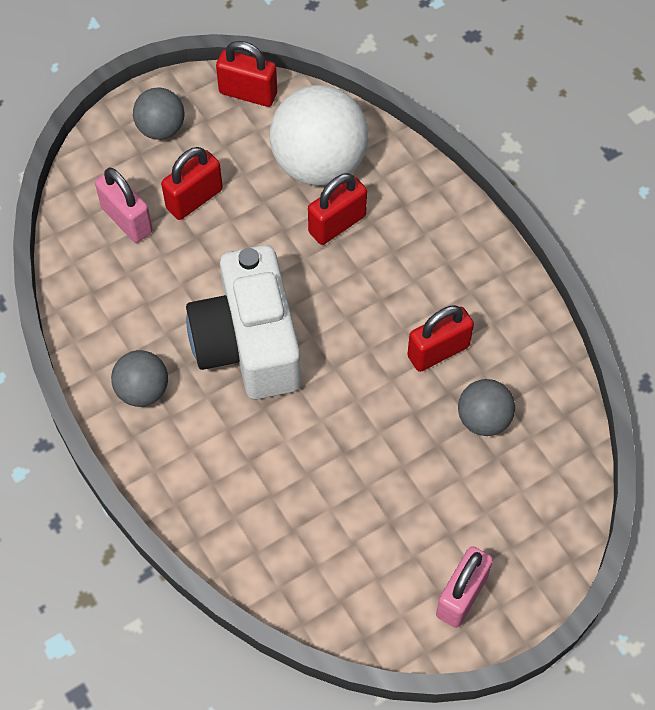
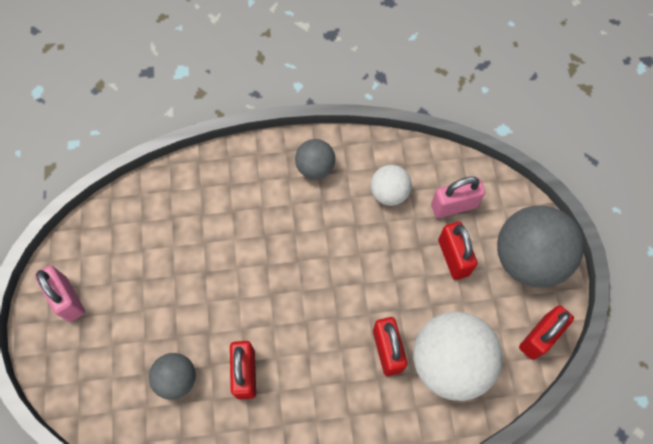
camera: 115 degrees right, 5 degrees up
grey ball [133,88,185,140] -> grey ball [497,205,584,288], size x1.88
white camera [186,245,301,399] -> none
none -> white ball [370,165,412,206]

